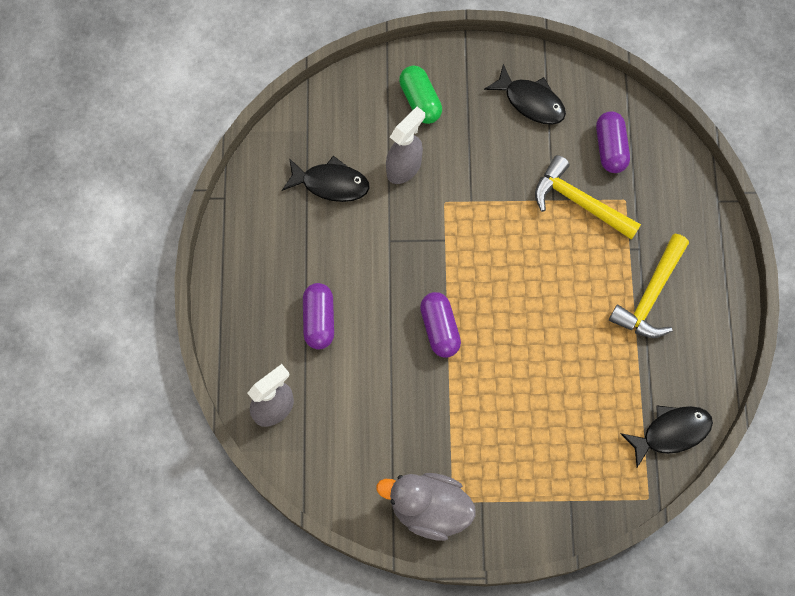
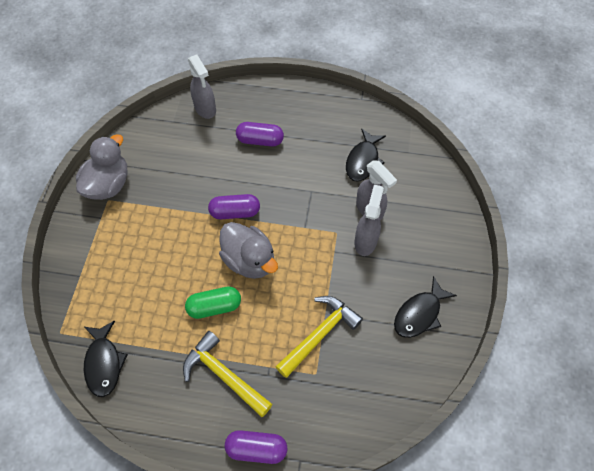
camera: 100 degrees right, 10 degrees down
green capsule [399,65,442,124] -> green capsule moved to [185,286,241,319]
purple capsule [596,111,630,173] -> purple capsule moved to [225,430,287,464]
none -> grey duck [219,222,278,279]
none -> grey spray bottle [354,185,384,256]

